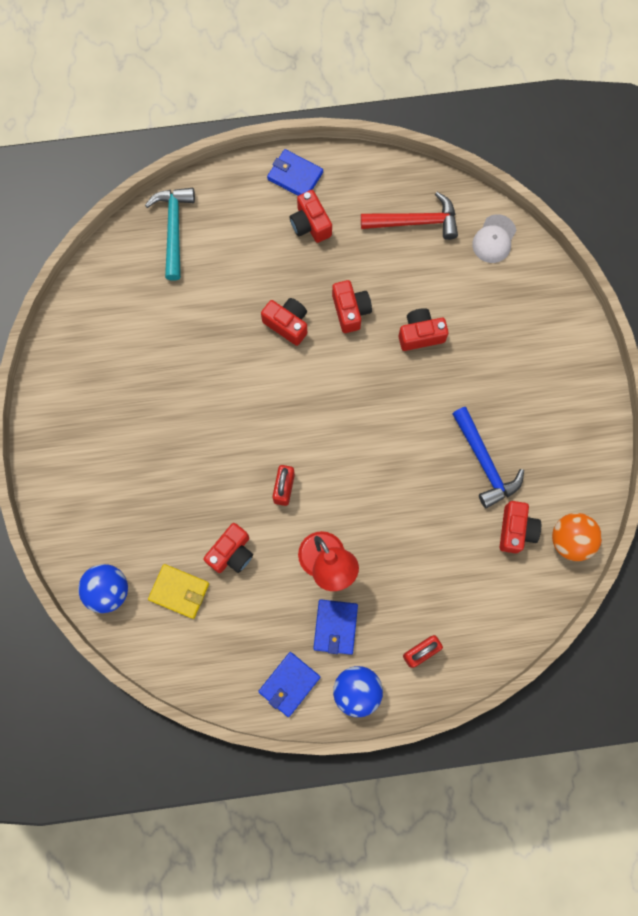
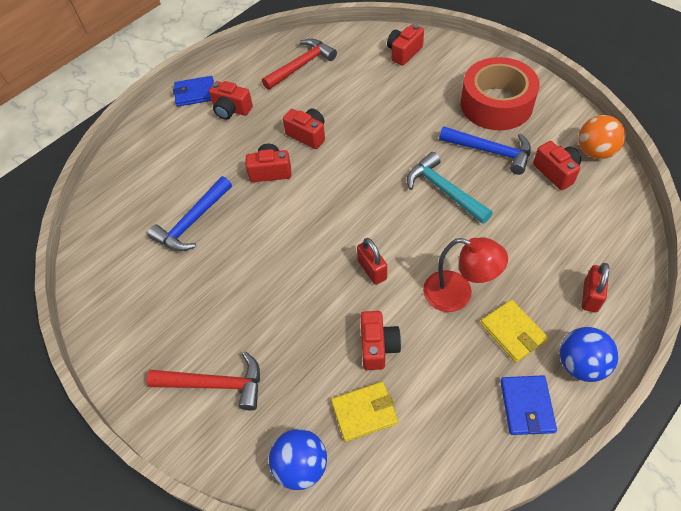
camera: 35 degrees left, 20 degrees down
turquoise hammer [145,188,195,281] -> turquoise hammer moved to [407,152,493,224]
blue wallet [313,599,358,655] -> yellow wallet [480,300,548,362]
red camera [399,308,449,351] -> red camera moved to [387,24,424,66]
white cap [472,214,516,263] -> none
none -> red hammer [147,351,260,410]
none -> blue hammer [148,176,232,251]
none -> red tape [461,57,540,130]

